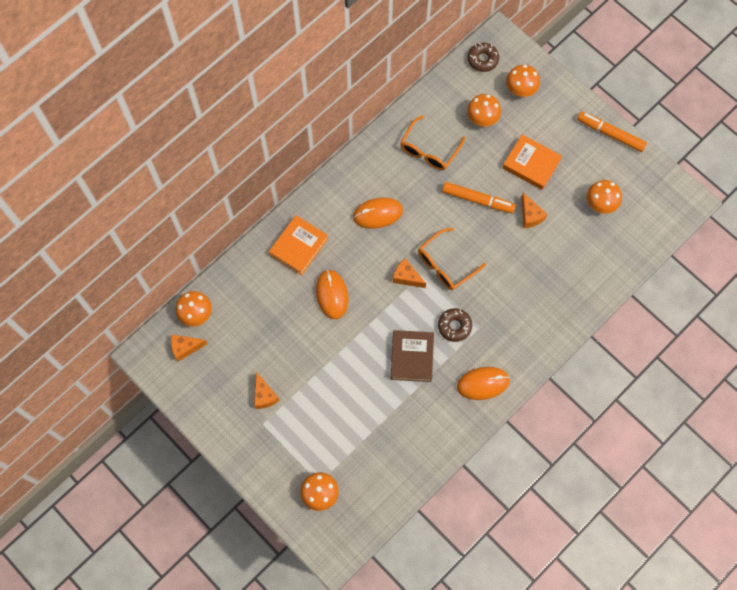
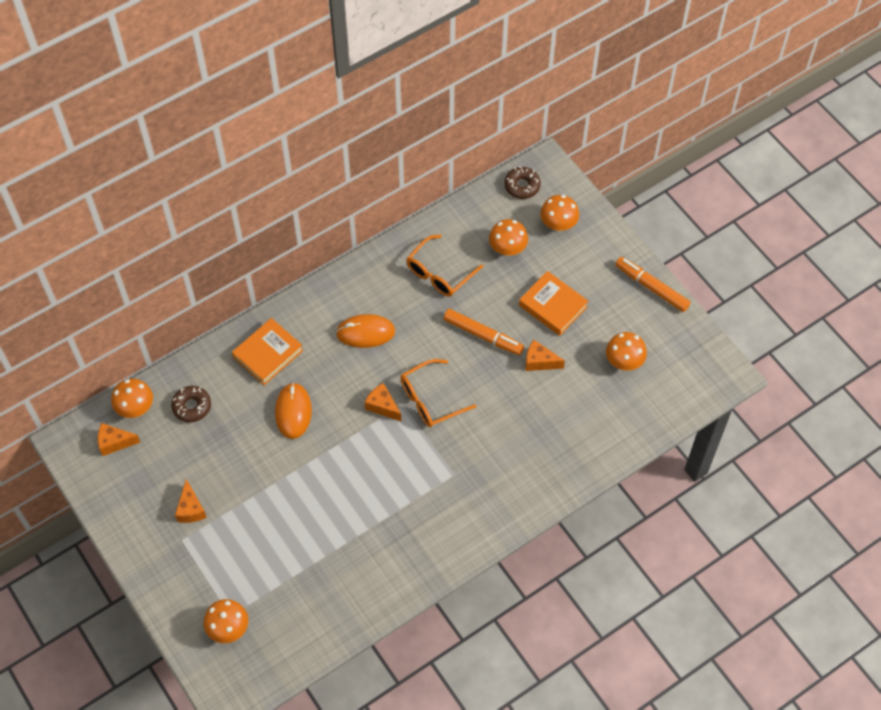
camera: 10 degrees right, 10 degrees down
brown book [391,330,434,382] -> none
brown donut [438,308,472,342] -> brown donut moved to [171,386,211,422]
orange mouse [457,367,510,400] -> none
orange cheese [521,192,547,228] -> orange cheese turned 120 degrees clockwise [525,340,565,371]

